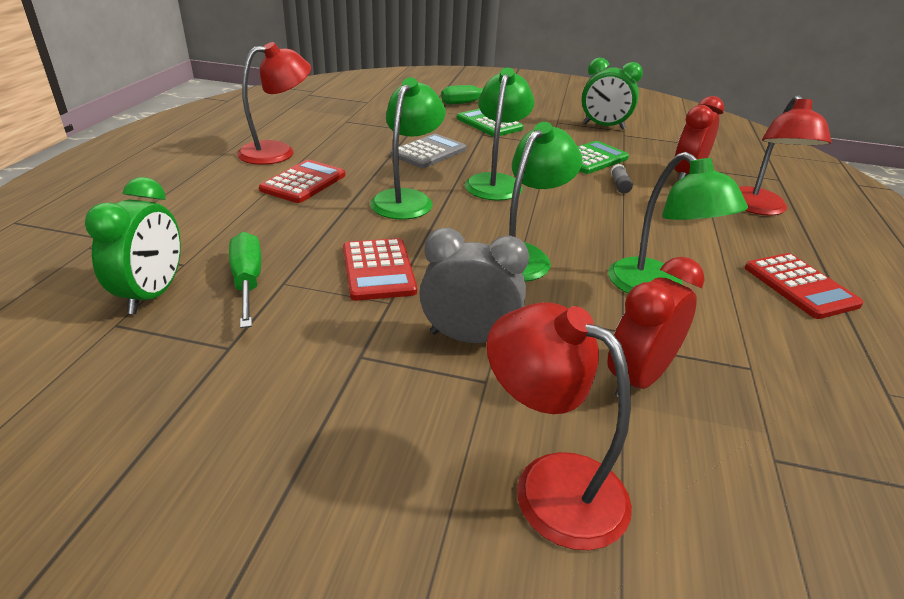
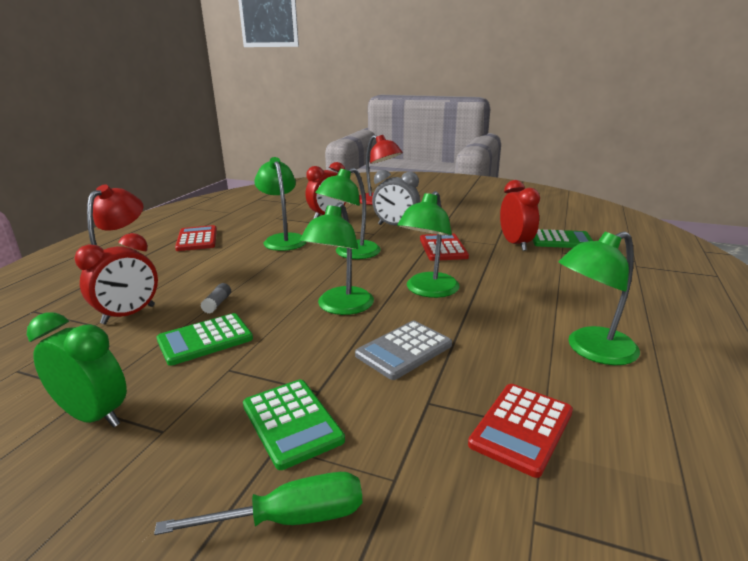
camera: 170 degrees left, 10 degrees down
green clock [85,177,181,314] -> green calculator [533,229,593,248]
green screwdriver [229,232,261,328] -> red clock [500,180,540,251]
red lamp [237,42,311,165] -> green lamp [559,231,640,365]
red calculator [259,159,345,203] -> red calculator moved to [468,384,573,478]

